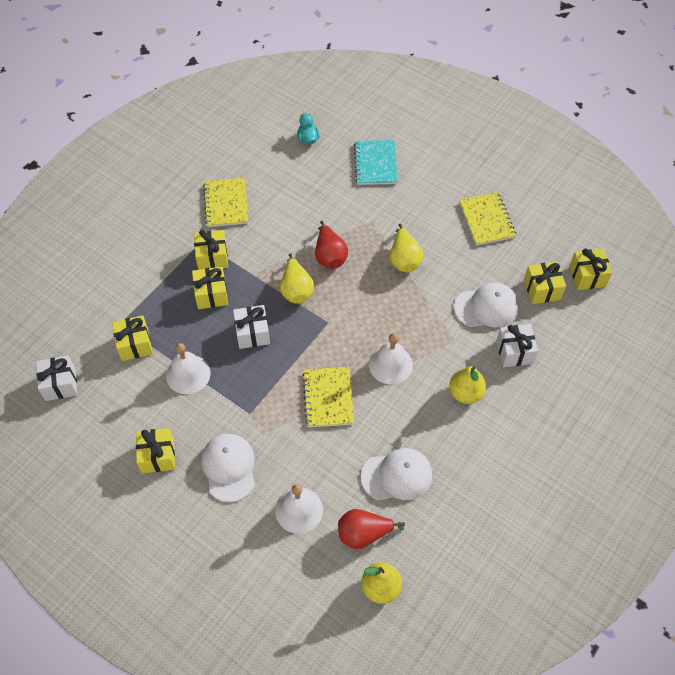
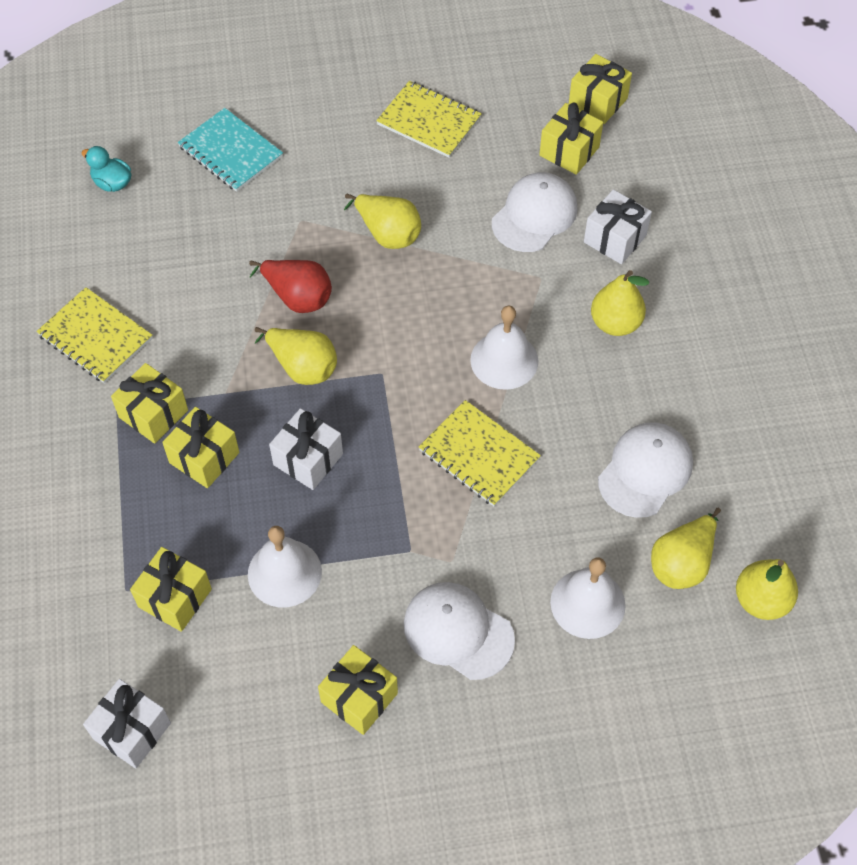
camera: 45 degrees left, 0 degrees up
red pear [338,509,405,549] -> yellow pear [651,508,721,589]

